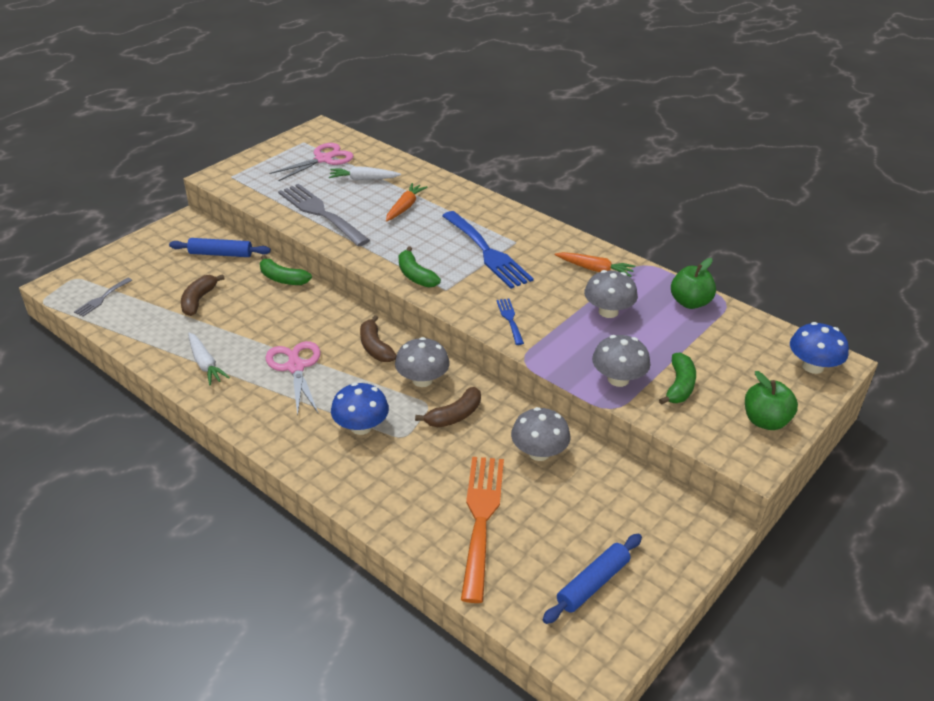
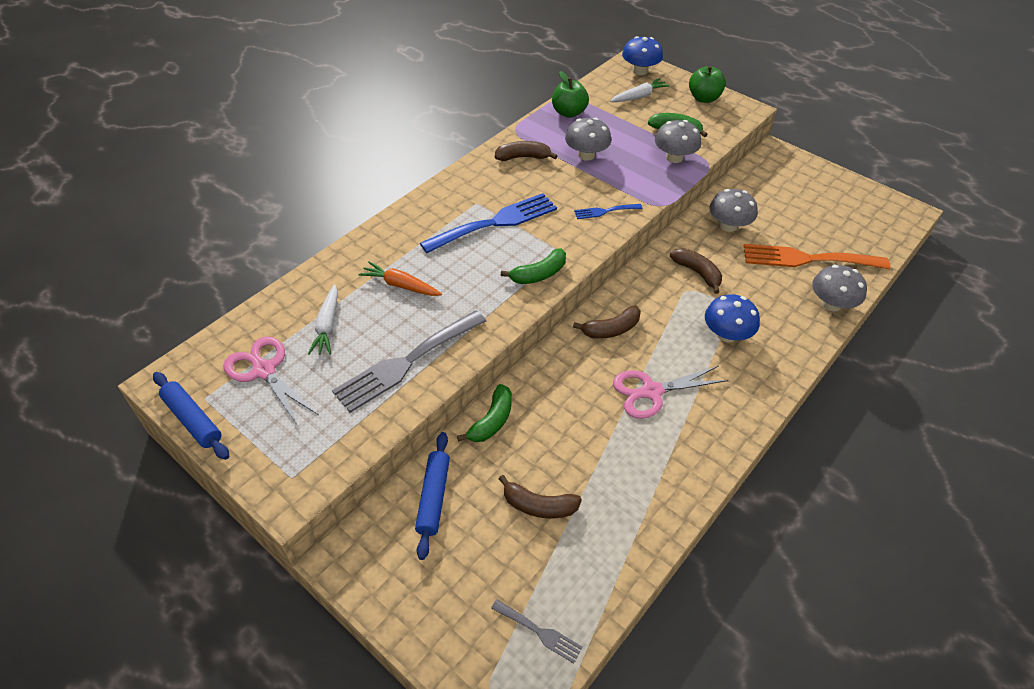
camera: 90 degrees left, 10 degrees up
white carrot [188,332,230,385] -> white carrot moved to [610,78,670,102]
grey mushroom [395,337,450,387] -> grey mushroom moved to [812,265,867,311]
blue rolling pin [543,534,642,624] -> blue rolling pin moved to [153,372,229,460]
orange carrot [555,252,636,277] -> brown banana [495,141,557,161]

